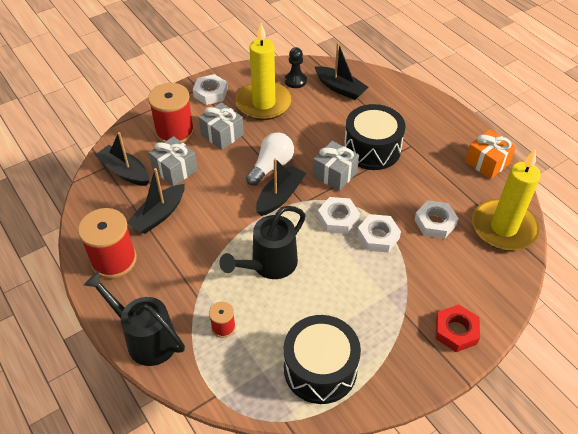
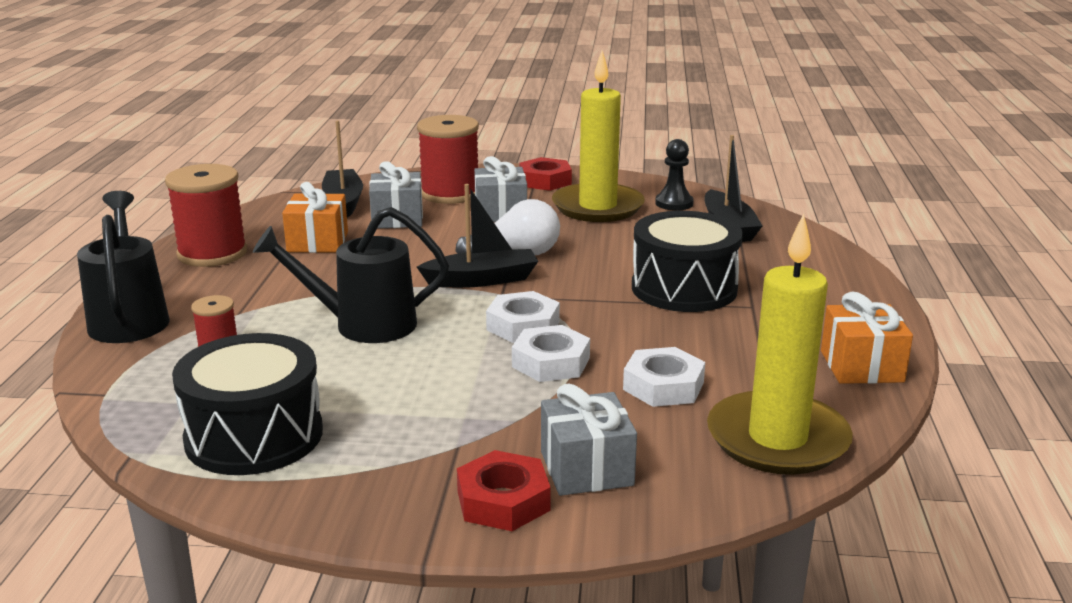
camera: 40 degrees right, 25 degrees down
black boat [127,168,185,234] -> orange gift [282,182,348,253]
white nut [193,74,228,105] -> red nut [519,157,572,191]
grey gift [313,141,359,191] -> grey gift moved to [541,383,637,496]

